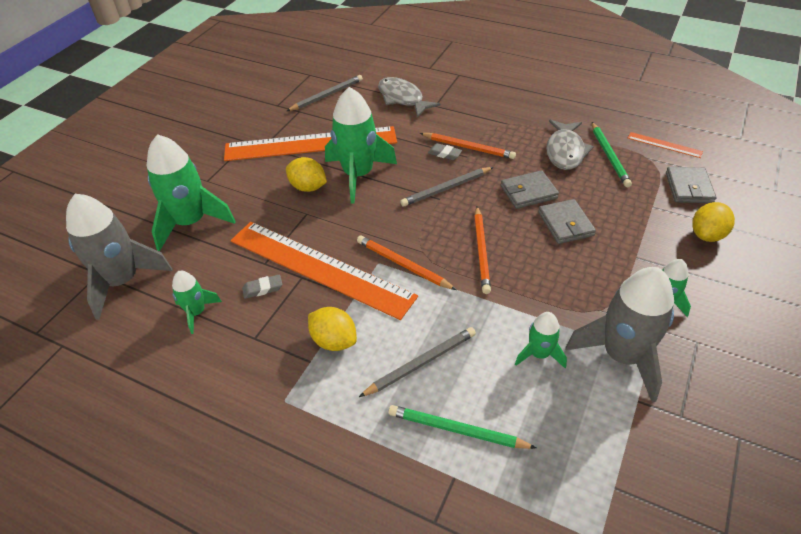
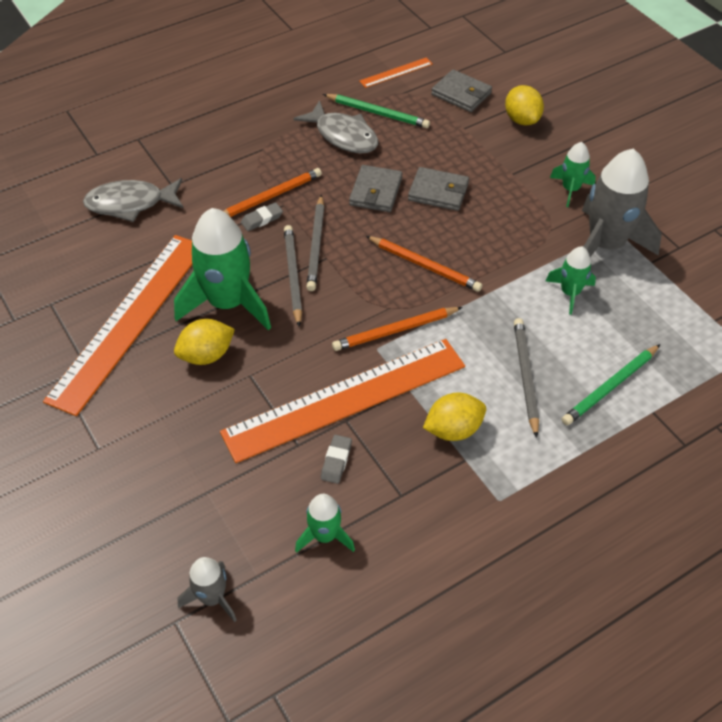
camera: 60 degrees left, 5 degrees up
grey rocket [66,194,172,320] -> grey rocket [178,557,237,622], size x0.52
green rocket [147,134,236,251] -> none
grey pencil [287,75,363,111] -> grey pencil moved to [284,225,302,327]

